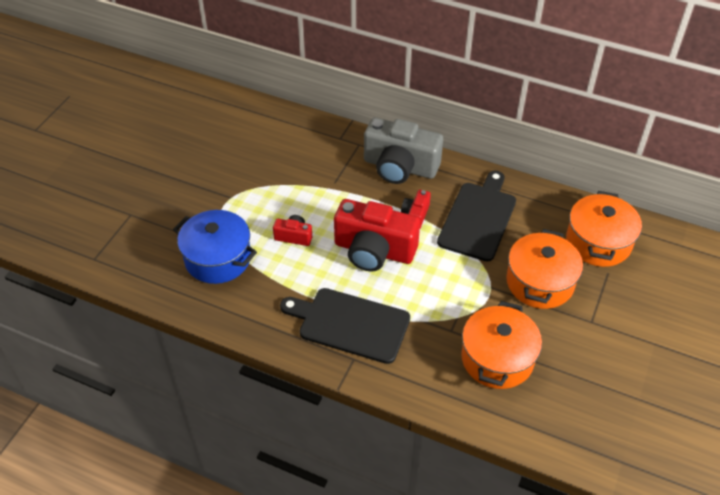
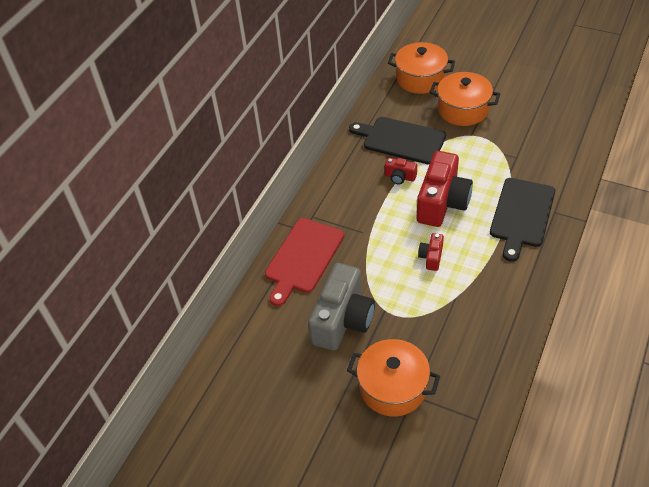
camera: 85 degrees left, 0 degrees up
blue pot [173,210,257,284] -> none
grey camera [364,118,443,184] -> grey camera moved to [308,263,375,351]
orange pot [461,301,542,389] -> orange pot moved to [347,339,440,417]
none -> red cutting board [265,218,344,306]

